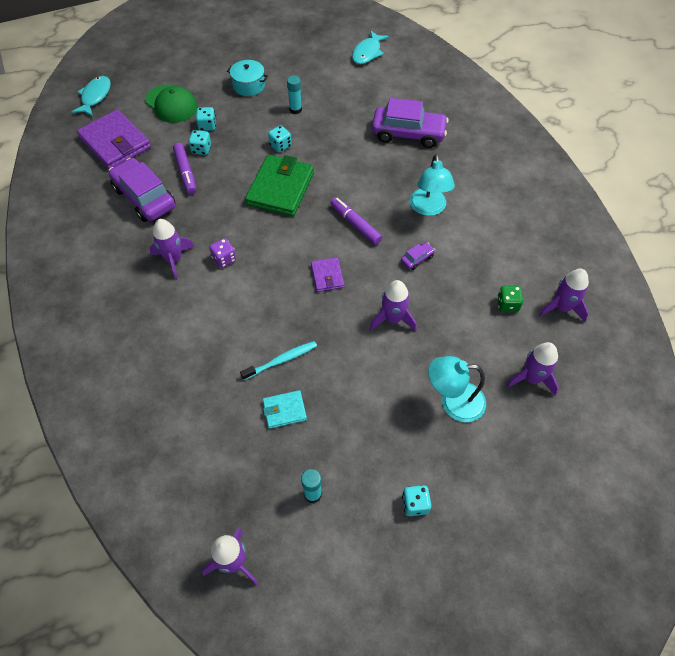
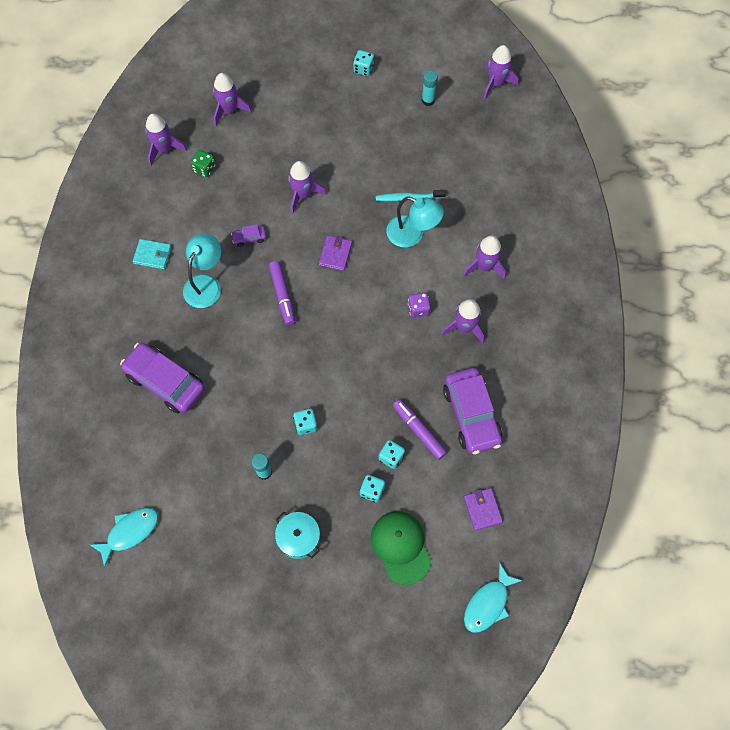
camera: 155 degrees left, 10 degrees up
purple wallet [77,109,151,169] -> purple wallet [464,488,503,531], size x0.50
purple marker [173,143,196,194] -> purple marker turned 45 degrees counterclockwise [393,399,447,460]
green wallet [245,155,314,217] -> none
turquoise wallet [263,390,307,429] -> turquoise wallet moved to [133,239,172,269]
turquoise lamp [428,356,486,422] -> turquoise lamp moved to [386,197,444,248]
none -> purple rocket [463,235,506,280]

